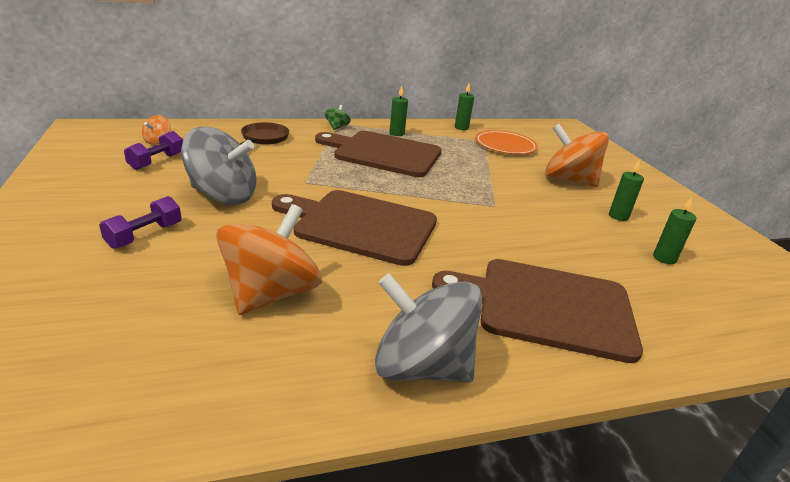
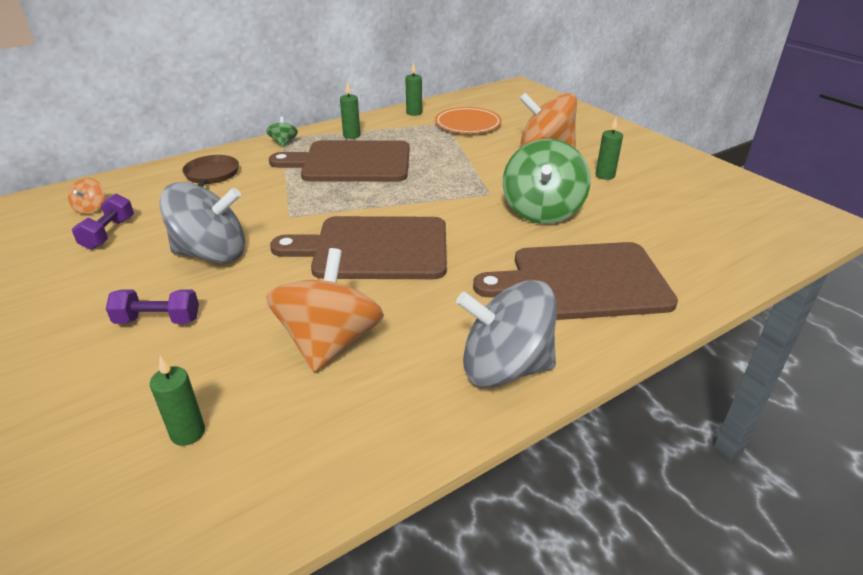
camera: 15 degrees left, 5 degrees up
purple dumbbell [99,196,182,249] -> purple dumbbell turned 75 degrees clockwise [106,289,199,324]
green candle [653,197,696,264] -> green candle moved to [150,356,205,446]
none -> green spinning top [503,139,591,224]

